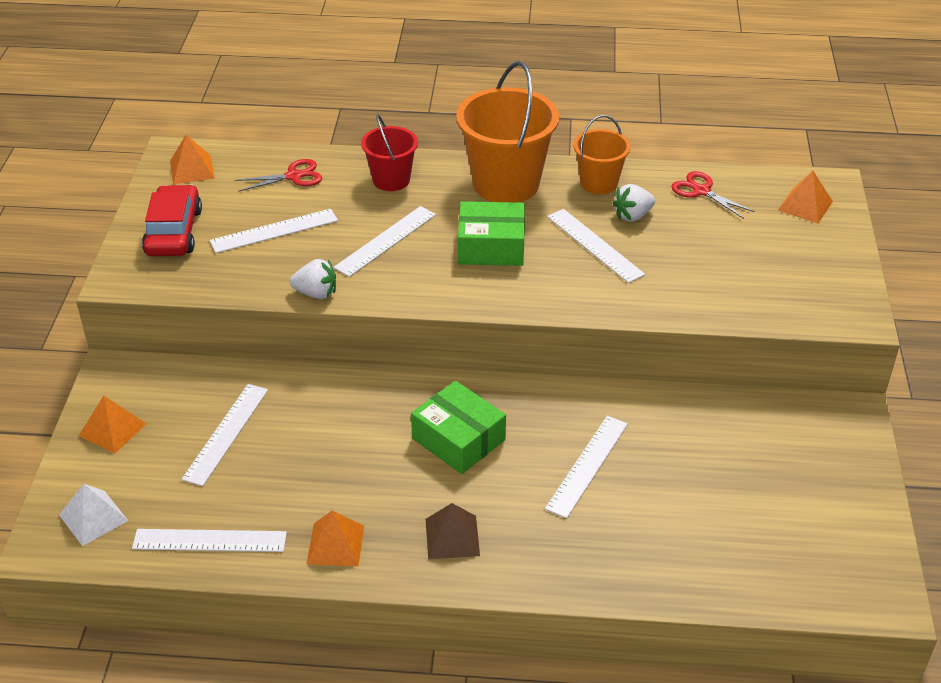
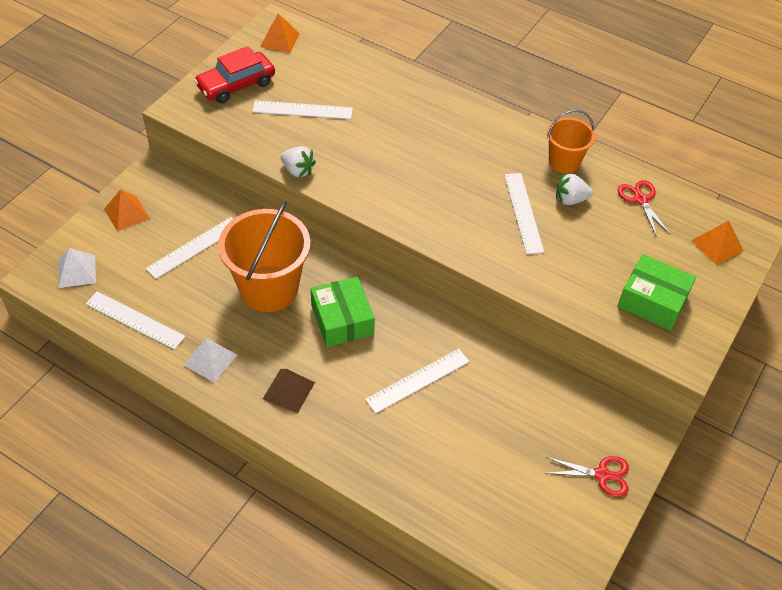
camera: 25 degrees right, 10 degrees up
red car [142,185,202,256] -> red car turned 150 degrees counterclockwise [194,46,275,103]
red scissors [235,159,322,192] -> red scissors moved to [545,456,629,497]
orange pyramid [307,511,364,566] -> white pyramid [183,338,237,383]
white ruler [334,206,436,277] -> none
red bucket [361,114,418,191] -> none
orange bucket [456,61,559,203] -> orange bucket moved to [218,201,311,312]
green box [458,201,525,266] -> green box moved to [617,254,696,330]

